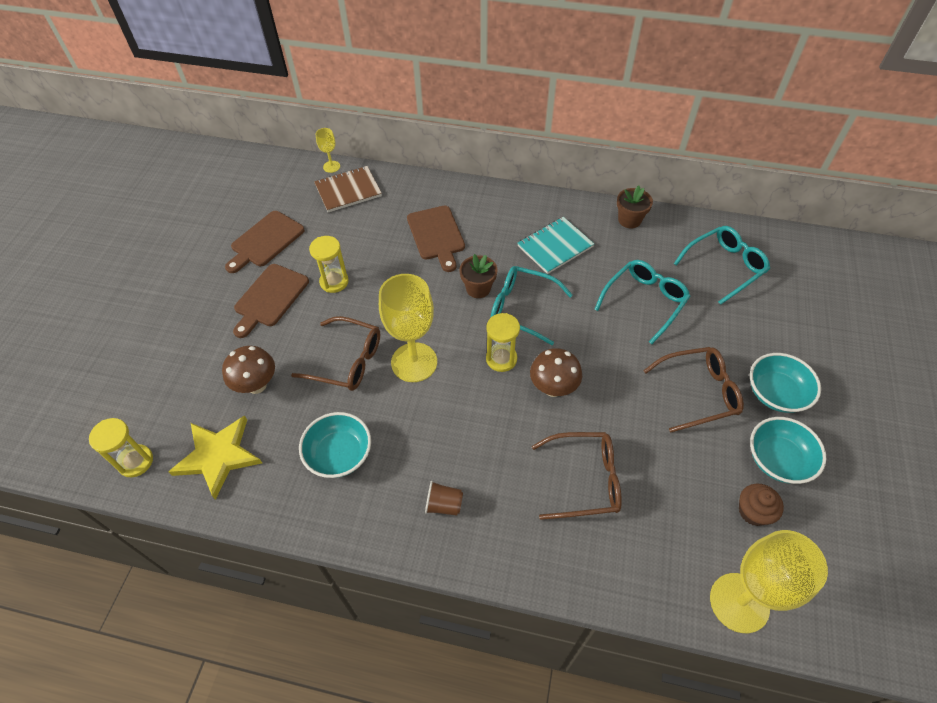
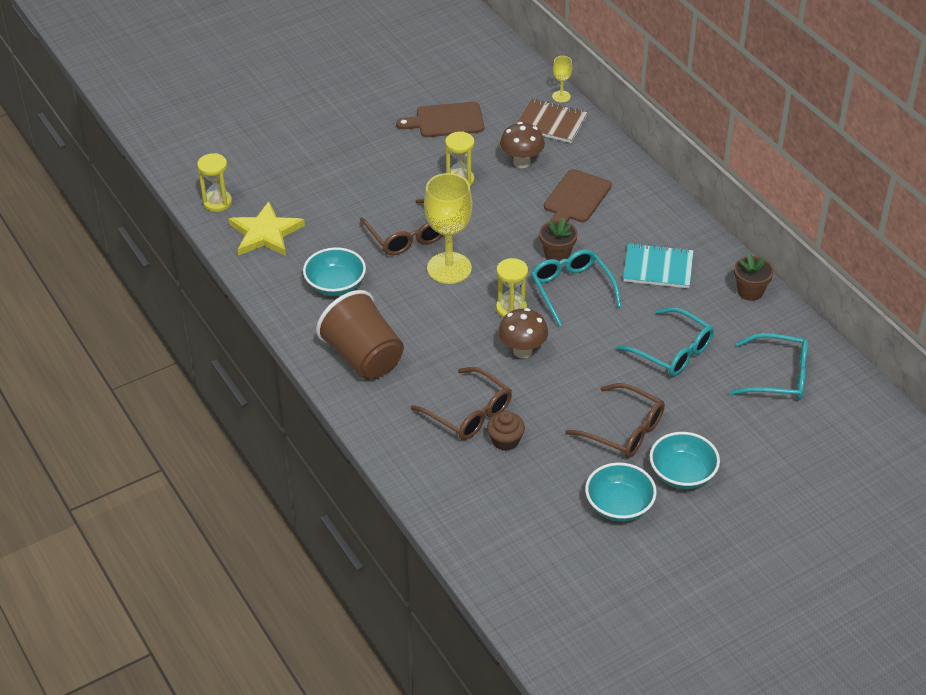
camera: 45 degrees right, 10 degrees down
brown mushroom [222,346,275,394] -> brown mushroom moved to [500,122,545,168]
brown cutting board [233,264,309,338] -> none
brown cup [425,481,463,516] -> brown cup [316,290,404,380], size x2.38
turquoise glasses [594,260,691,344] -> turquoise glasses turned 45 degrees clockwise [616,307,714,376]
yellow goblet [710,530,828,633] -> none
brown cupcake [739,484,784,526] -> brown cupcake moved to [487,411,525,451]

